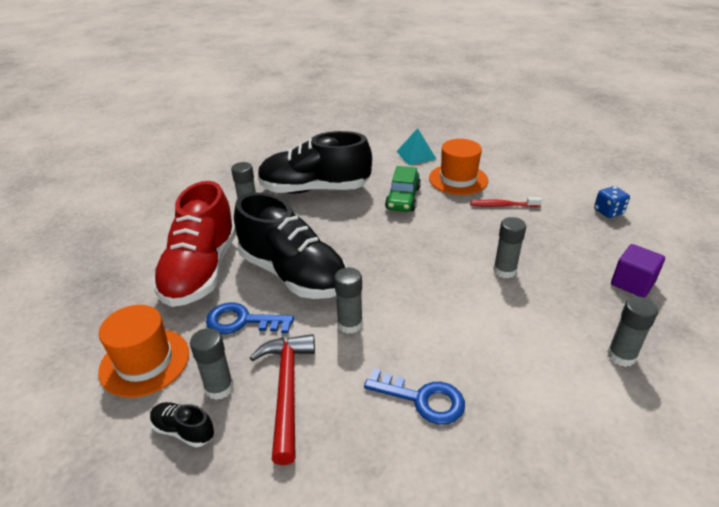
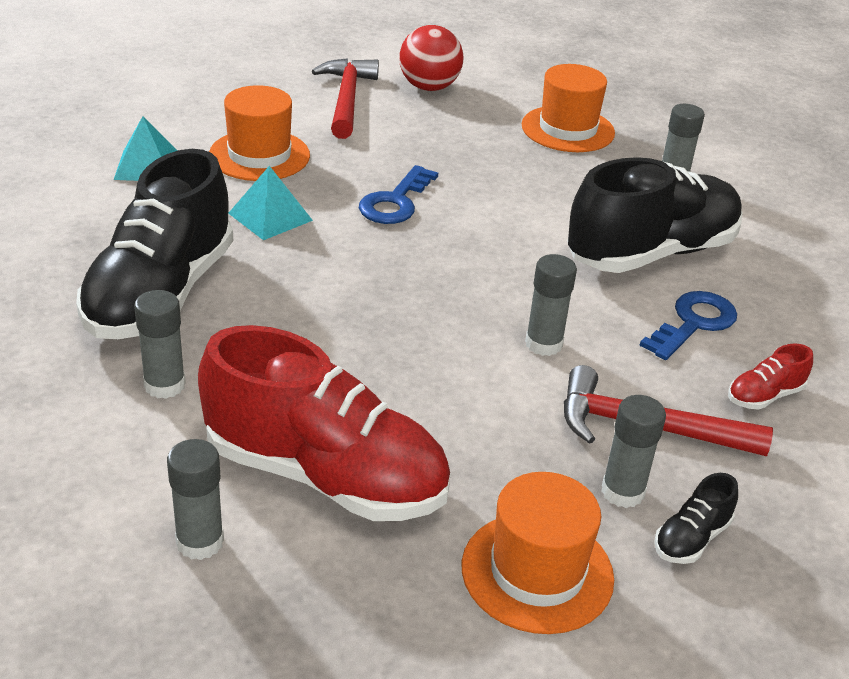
camera: 75 degrees left, 0 degrees up
blue key [206,303,294,334] -> blue key moved to [359,165,438,224]
black shoe [234,192,347,299] -> black shoe moved to [567,157,743,273]
green car [385,166,421,212] -> turquoise pyramid [228,166,313,240]
red toothbrush [470,197,542,207] -> none
grey glue stick [493,217,526,278] -> grey glue stick moved to [167,439,224,560]
blue dice [594,186,630,218] -> red ball [399,25,463,91]
purple cube [611,244,665,298] -> orange hat [522,64,615,152]
none -> red hammer [312,58,379,139]
none -> red shoe [728,343,813,410]

